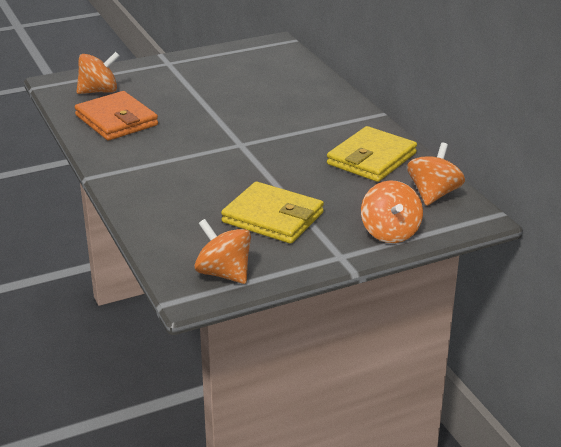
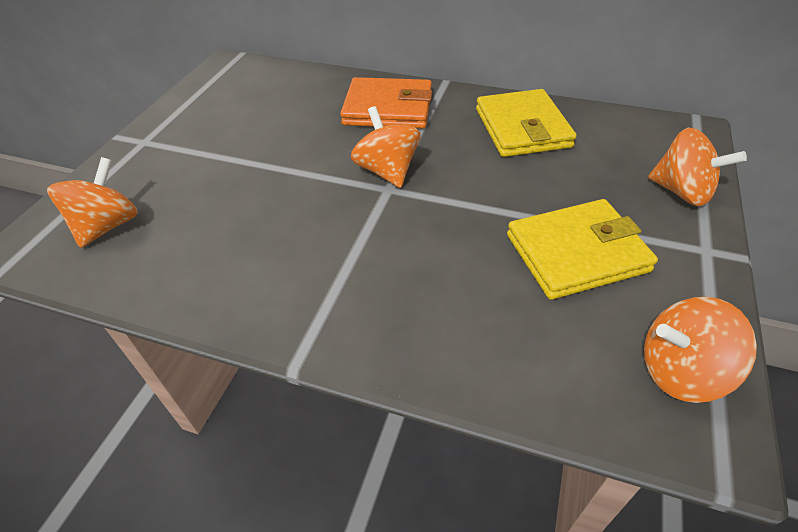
camera: 45 degrees left, 15 degrees up
orange wallet [75,91,158,141] -> orange wallet moved to [340,77,432,129]
orange spinning top [407,143,465,206] -> orange spinning top moved to [351,106,420,188]

